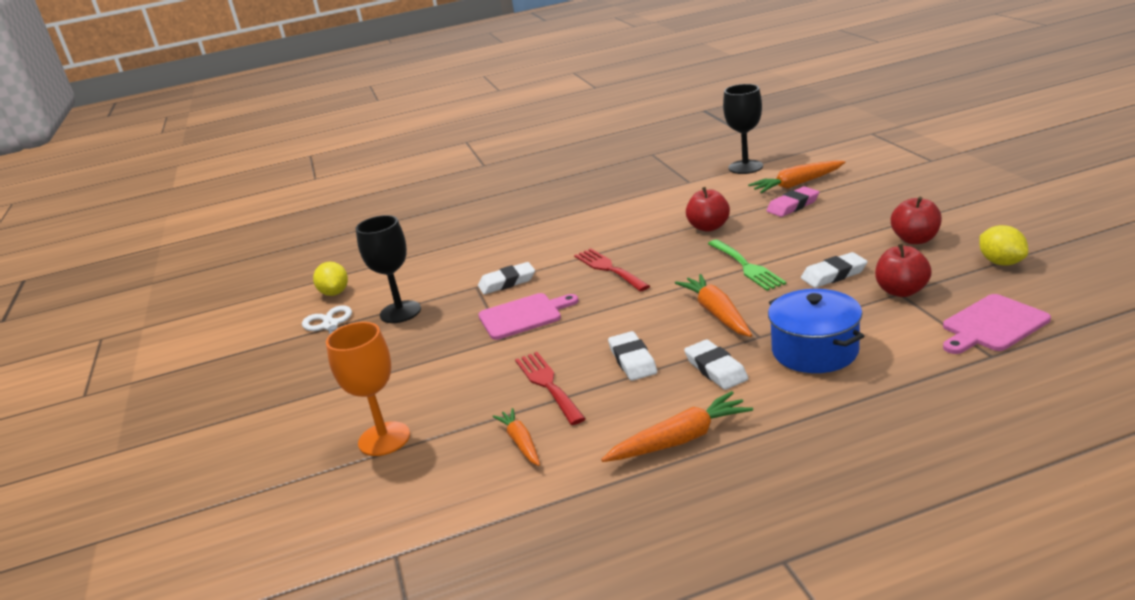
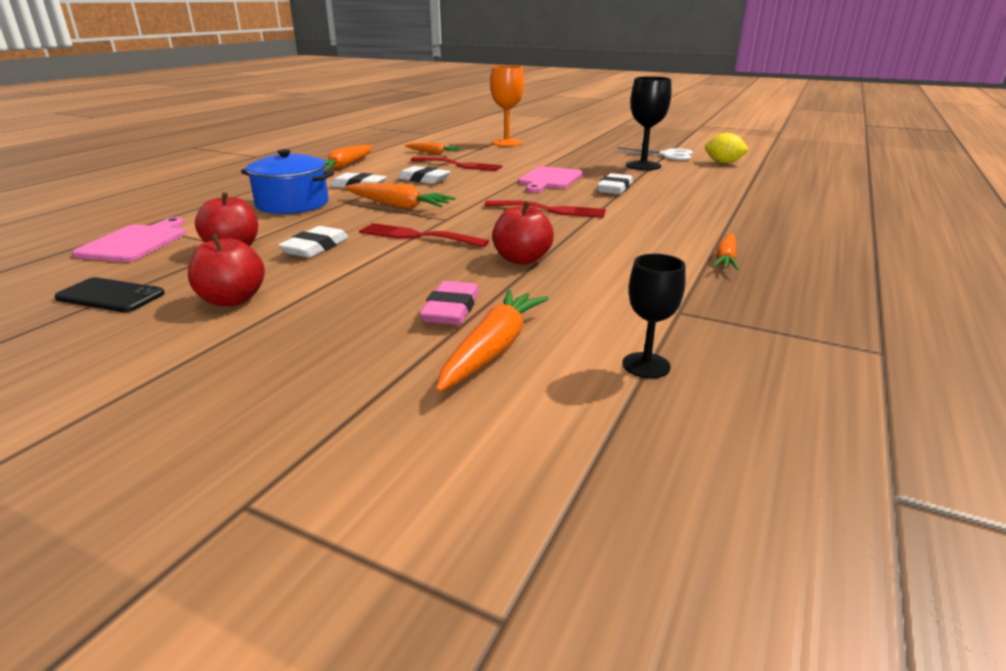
camera: 130 degrees right, 0 degrees up
green fork [708,239,786,291] -> red fork [359,223,489,247]
black goblet [723,84,763,174] -> black goblet [622,254,686,379], size x0.62
yellow lemon [979,225,1028,266] -> black phone [54,277,165,312]
none -> orange carrot [713,233,739,270]

